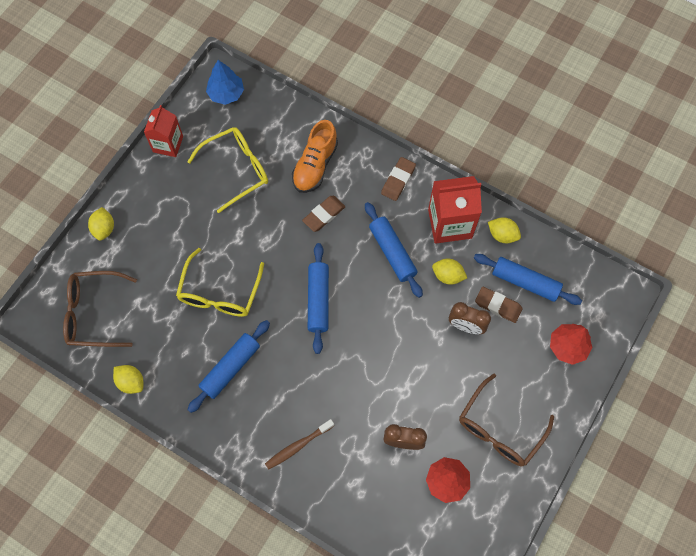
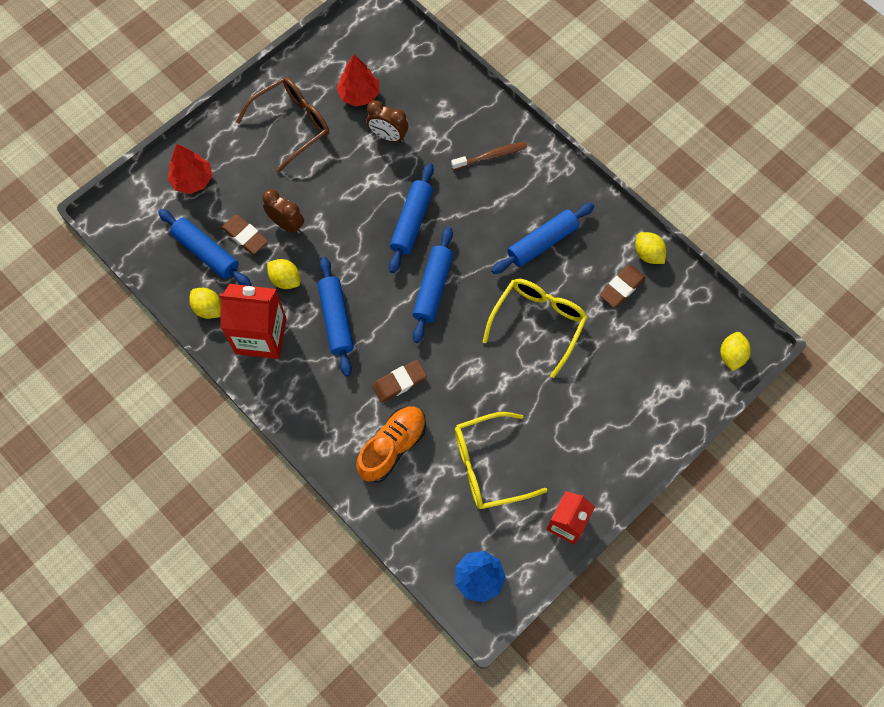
camera: 165 degrees left, 0 degrees up
brown glasses [63,271,137,347] -> none
yellow lemon [88,207,114,241] -> yellow lemon moved to [720,332,751,371]
brown eraser [381,157,416,201] -> brown eraser moved to [600,265,646,308]
none -> blue rolling pin [389,163,434,273]

